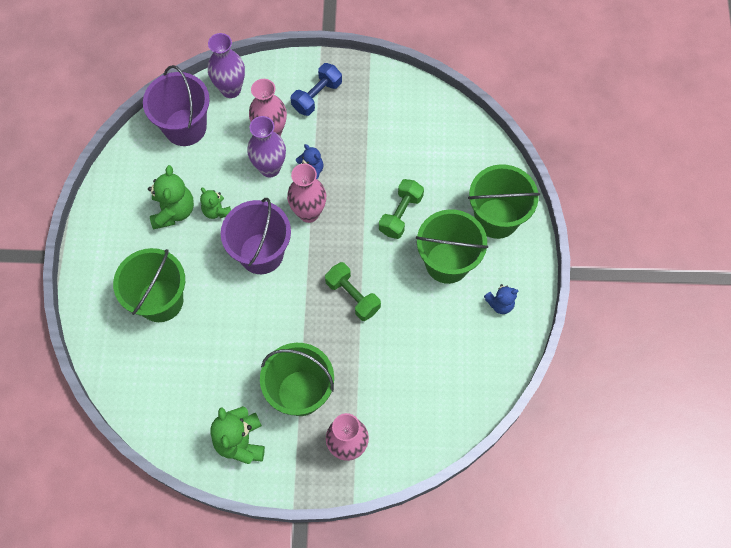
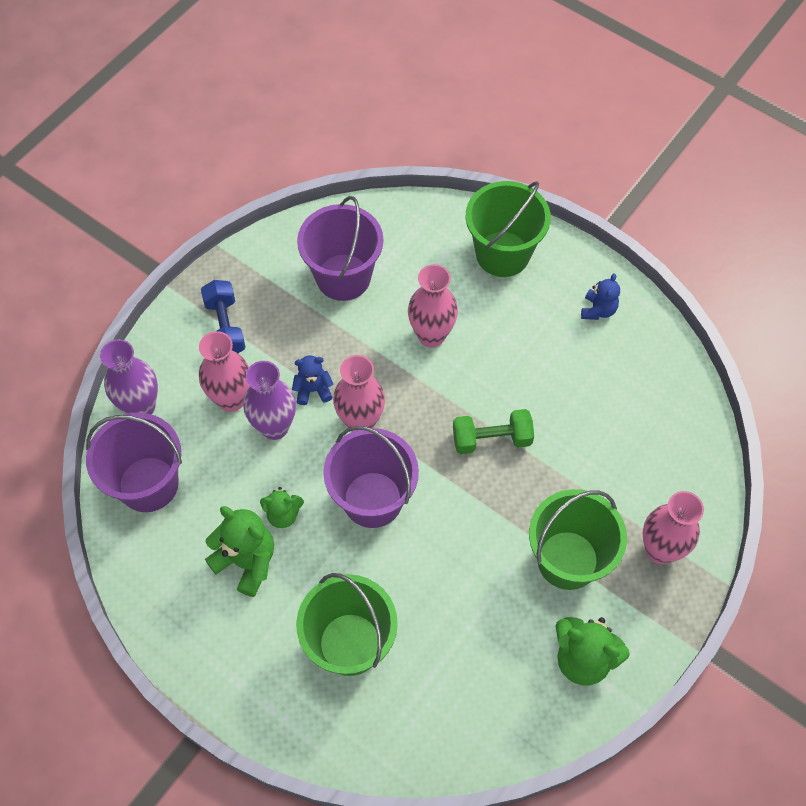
camera: 55 degrees left, 5 degrees down
green dumbbell [379,179,424,239] -> pink vase [408,264,458,348]
green bucket [416,209,488,284] -> none
none -> purple bucket [297,196,383,301]

